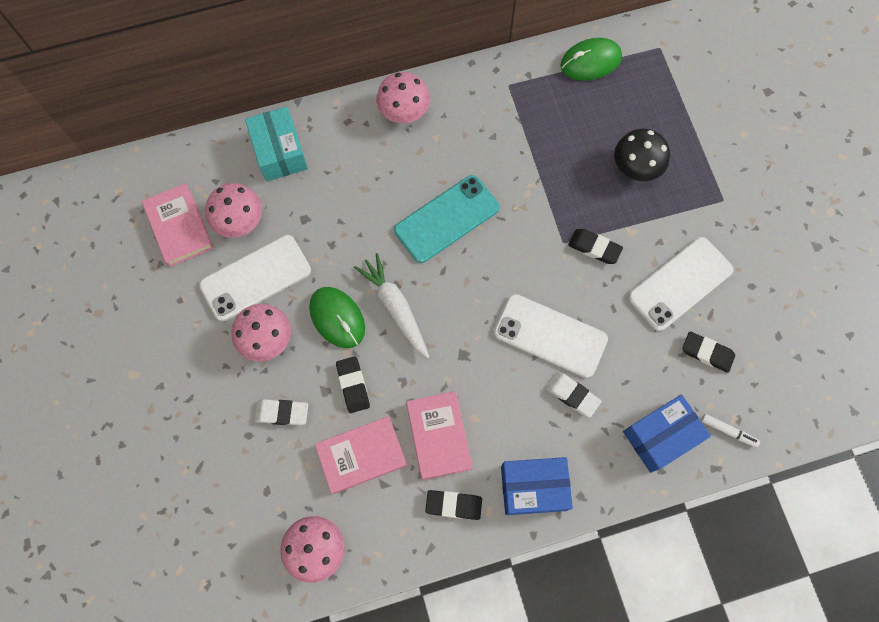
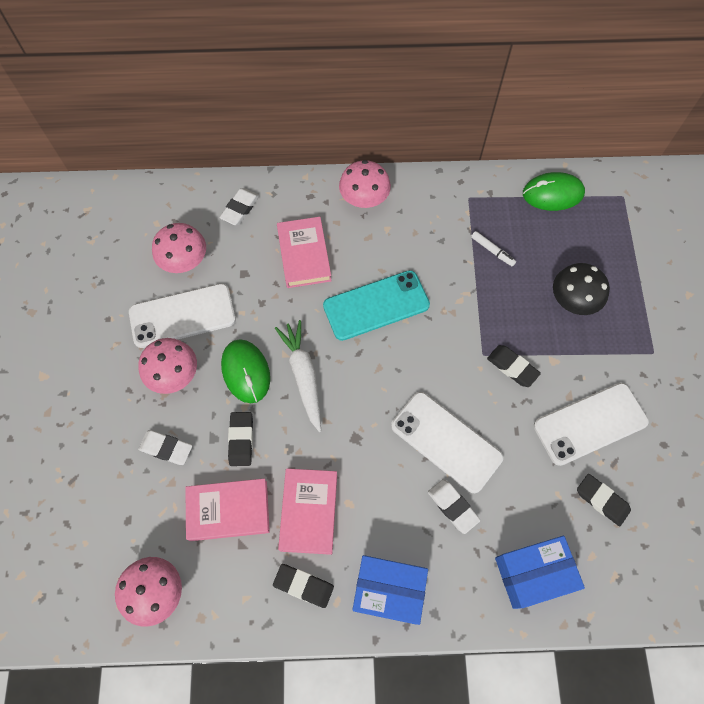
camera: 15 degrees right, 5 degrees down
pink book [142,183,214,267] -> pink book moved to [277,217,332,288]
turquoise box [245,107,308,181] -> white eraser [220,188,259,225]
white marker [701,414,760,447] -> white marker moved to [471,231,516,267]

